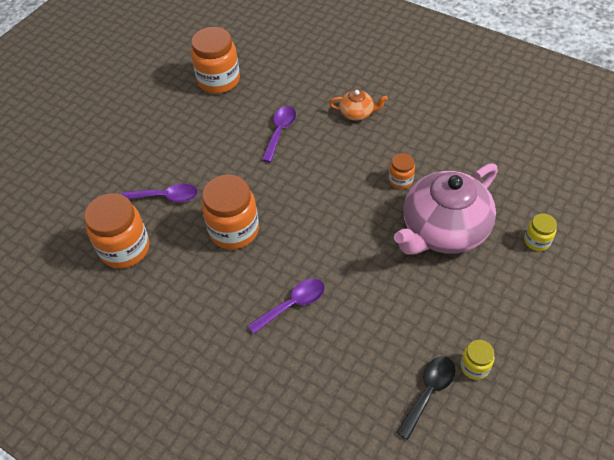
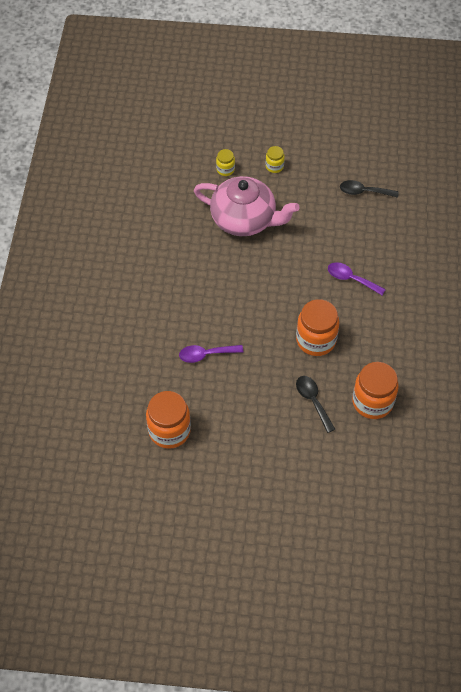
camera: 120 degrees left, 5 degrees up
purple spoon [122,183,198,202] -> black spoon [296,376,335,433]
orange teapot [329,90,388,121] -> none
orange jar [389,153,415,189] -> none
yellow jar [460,340,495,380] -> yellow jar moved to [266,146,285,173]

